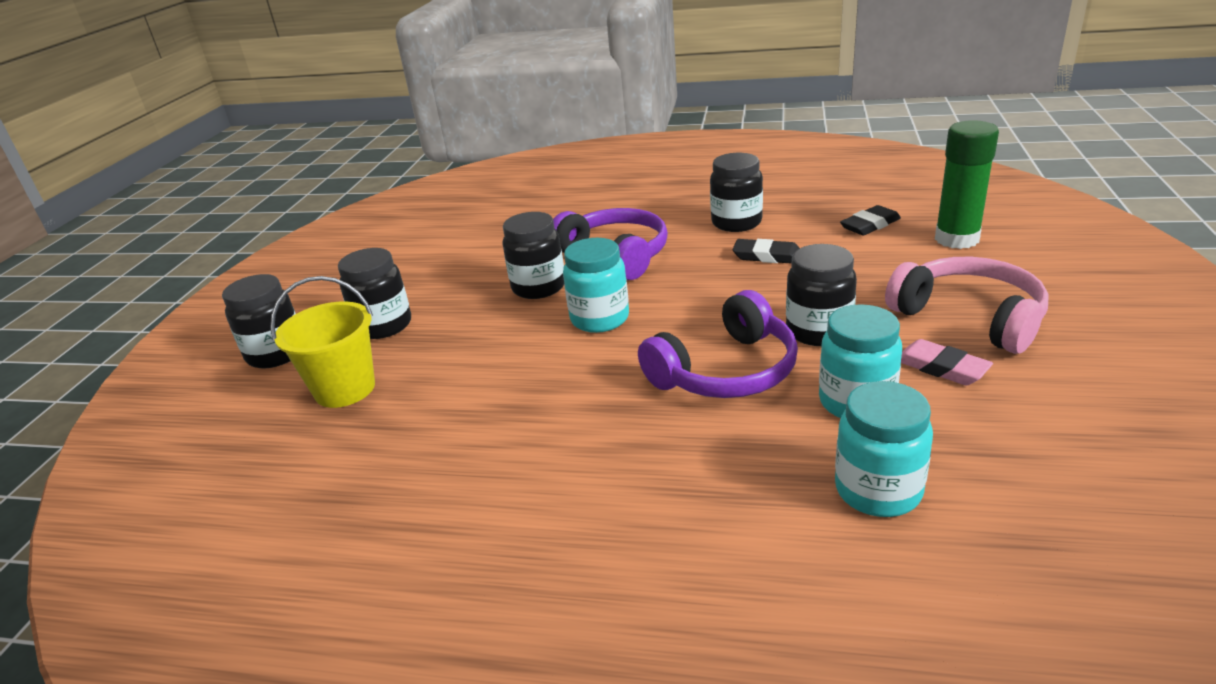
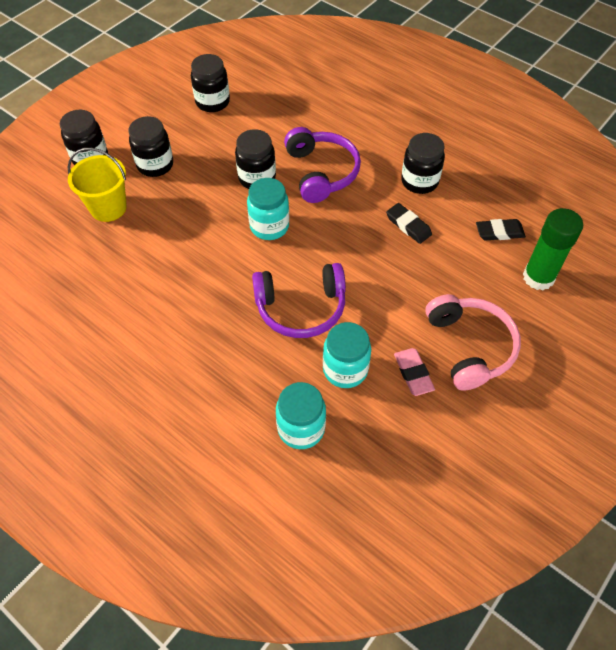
camera: 25 degrees right, 25 degrees up
black jar [786,244,857,346] -> black jar moved to [191,54,230,112]

